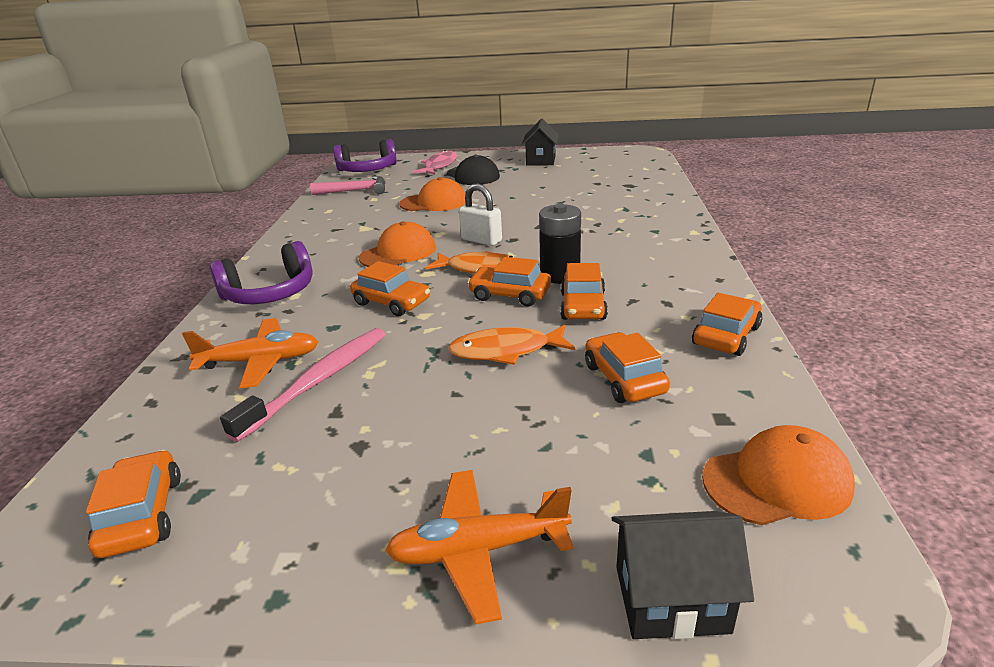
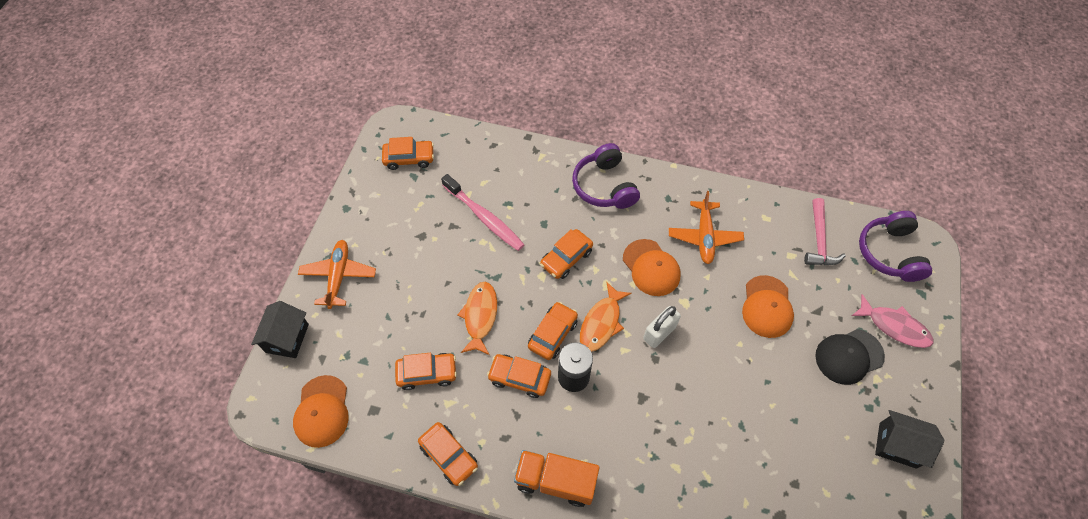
camera: 100 degrees right, 30 degrees up
orange plane [182,318,318,389] -> orange plane moved to [669,191,744,264]
none -> orange truck [514,450,600,507]

